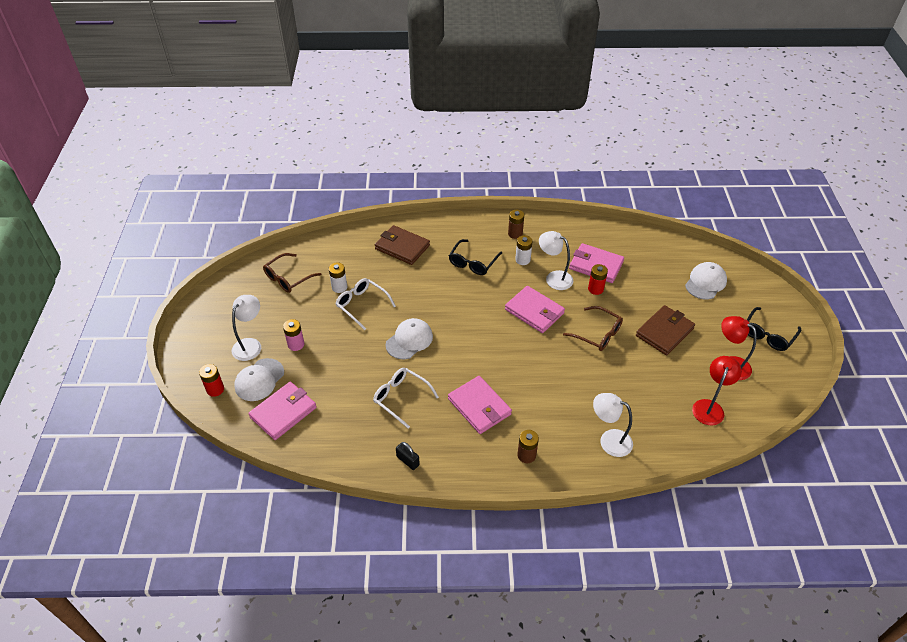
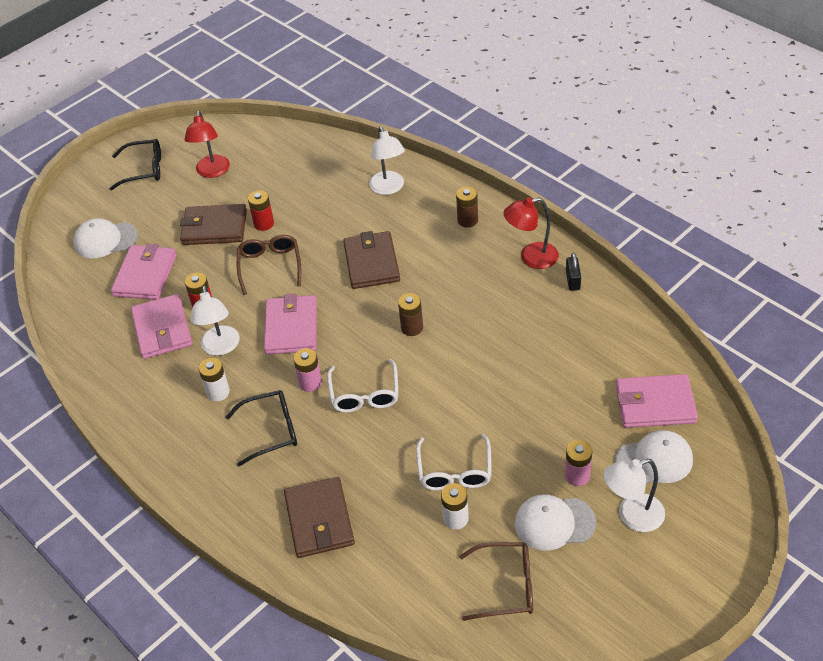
camera: 130 degrees left, 0 degrees up
red battery [199,364,224,397] -> red battery moved to [248,190,274,231]
white glasses [373,368,439,428] -> white glasses moved to [327,359,399,413]
white cap [386,318,433,359] -> white cap moved to [515,494,596,551]
pink wallet [448,376,512,434] -> pink wallet moved to [111,244,177,300]
brown battery [508,210,524,239] -> brown battery moved to [398,293,423,336]
red lamp [692,356,742,425] -> red lamp moved to [504,197,559,269]
none -> pink battery [293,348,322,392]
none -> brown wallet [343,231,400,289]

